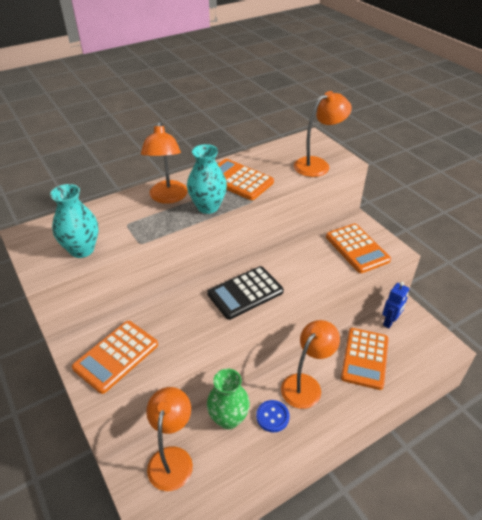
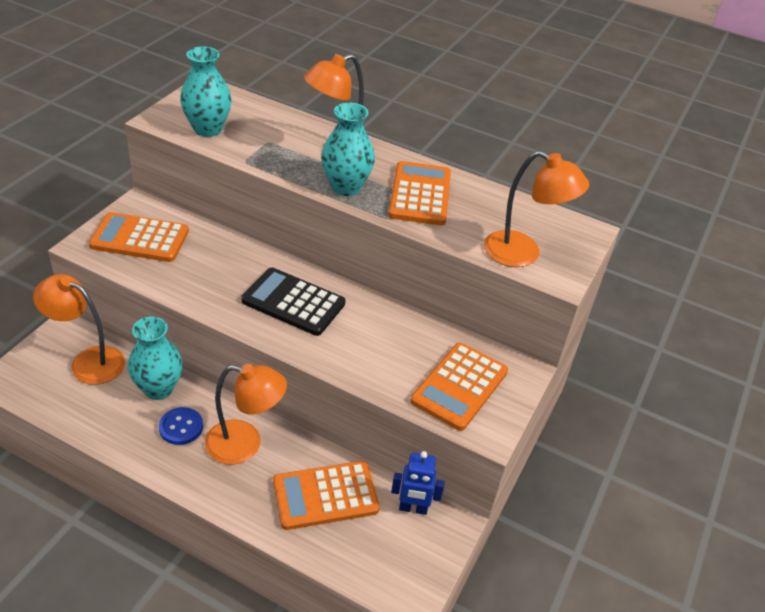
camera: 55 degrees right, 0 degrees up
orange lamp [146,387,193,491] -> orange lamp turned 135 degrees counterclockwise [33,274,125,385]
green vase [207,368,250,429] -> turquoise vase [128,317,183,400]

